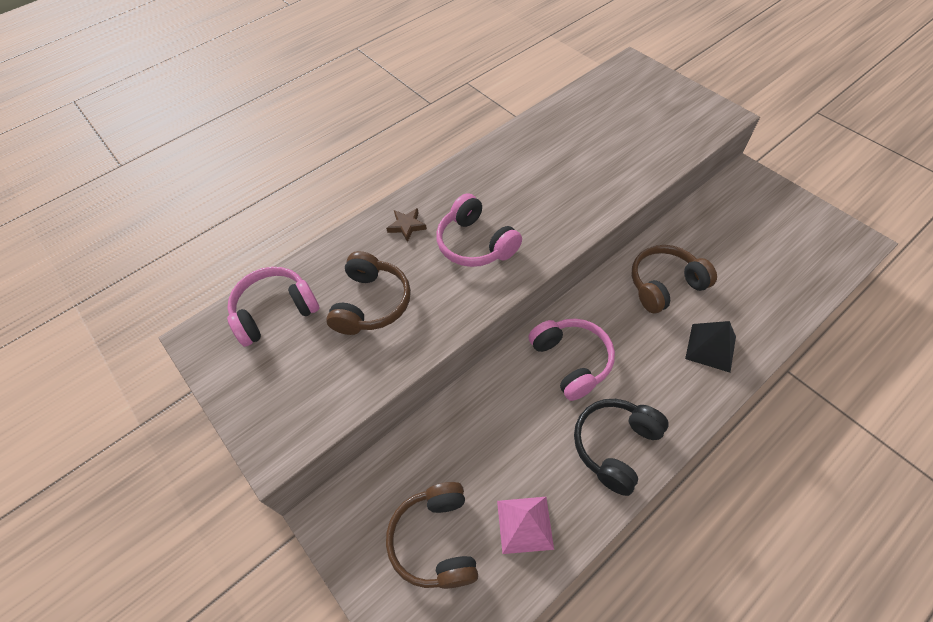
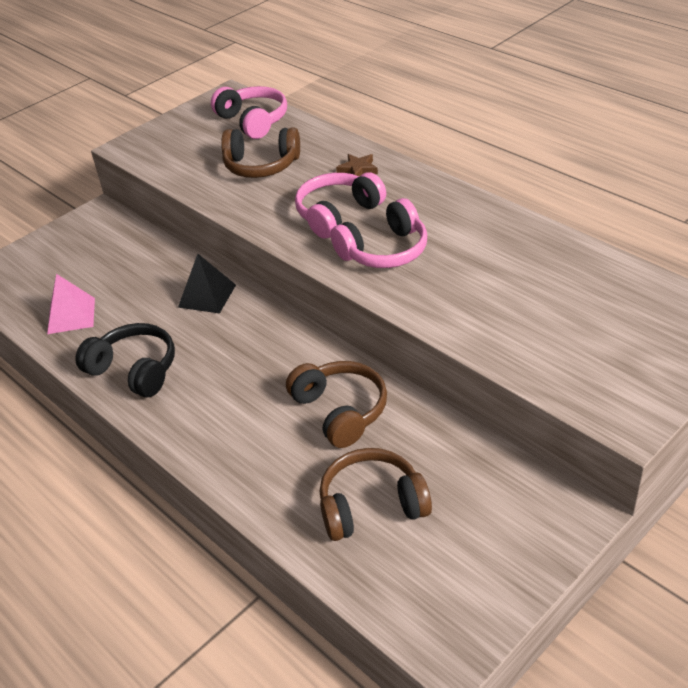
camera: 85 degrees right, 15 degrees down
brown headphones [386,482,478,589] -> brown headphones moved to [320,448,432,541]
pink headphones [528,319,615,401] -> pink headphones moved to [331,198,427,268]
black pyramid [685,321,736,372] -> black pyramid moved to [178,254,236,313]

